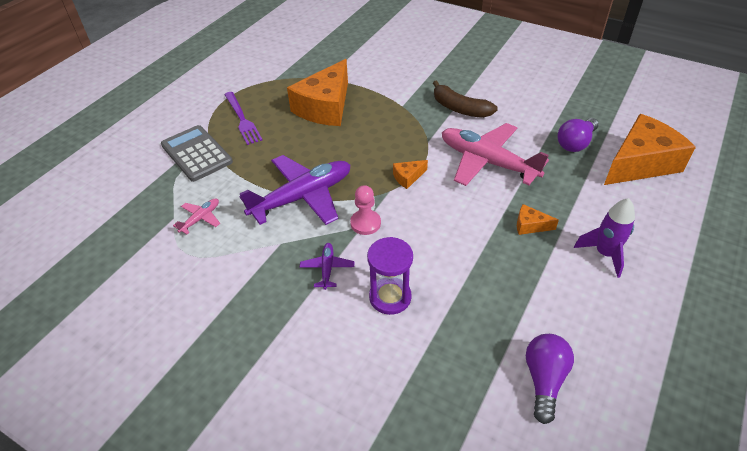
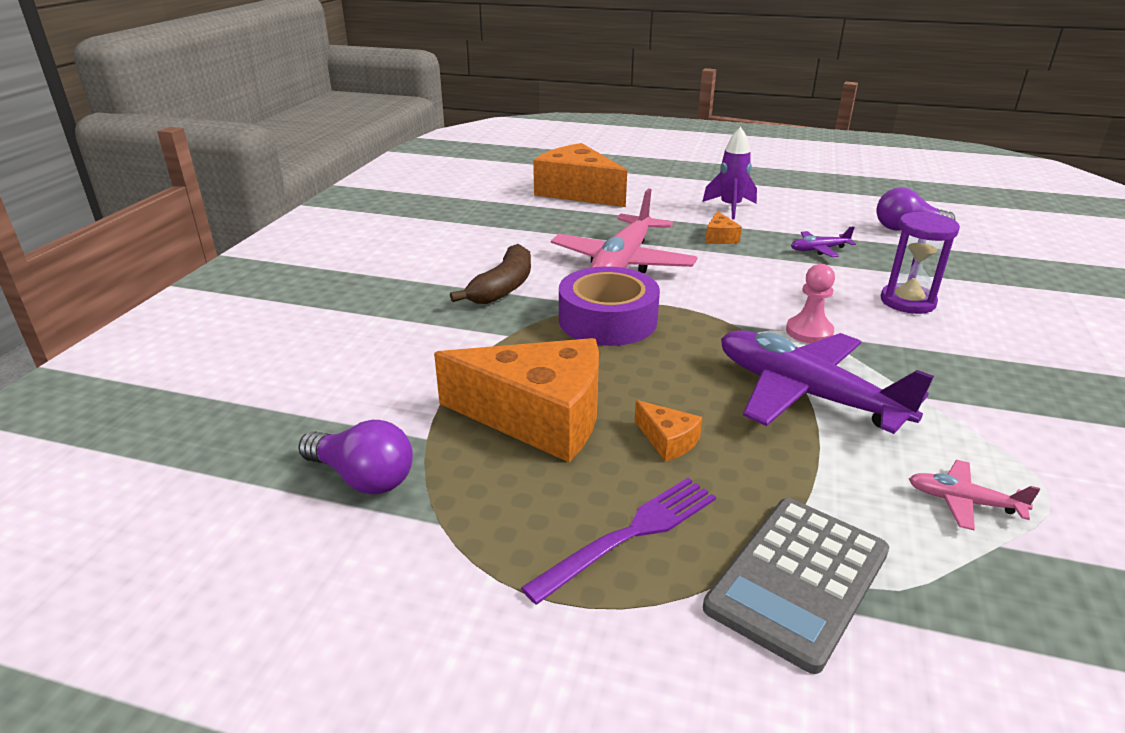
camera: 105 degrees left, 15 degrees down
purple plane [300,243,354,290] -> purple plane moved to [791,226,856,257]
orange cheese [393,160,428,189] -> orange cheese moved to [635,400,703,462]
purple light bulb [558,118,599,152] -> purple light bulb moved to [298,420,413,495]
none -> purple tape [559,267,660,346]

